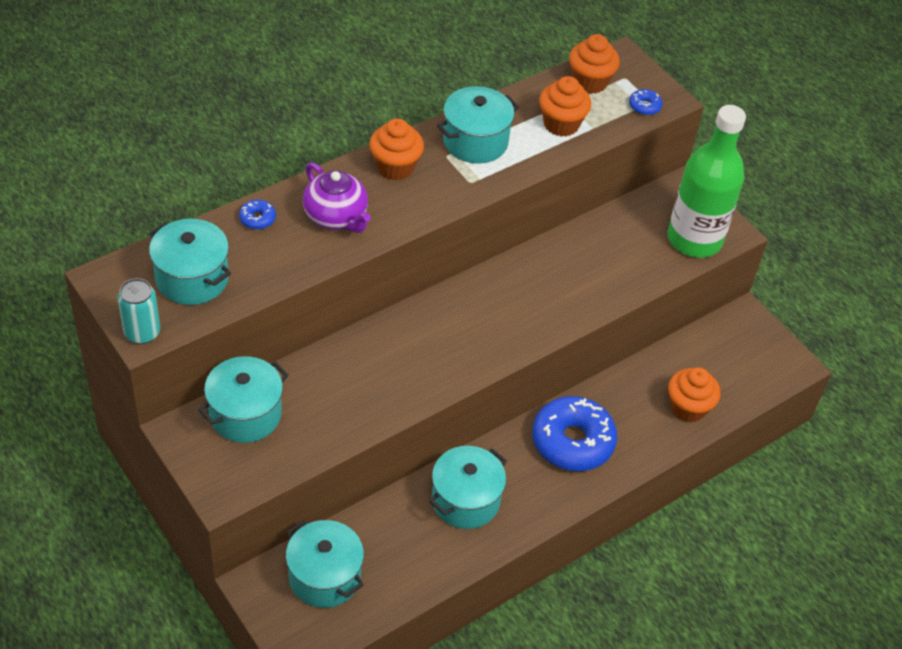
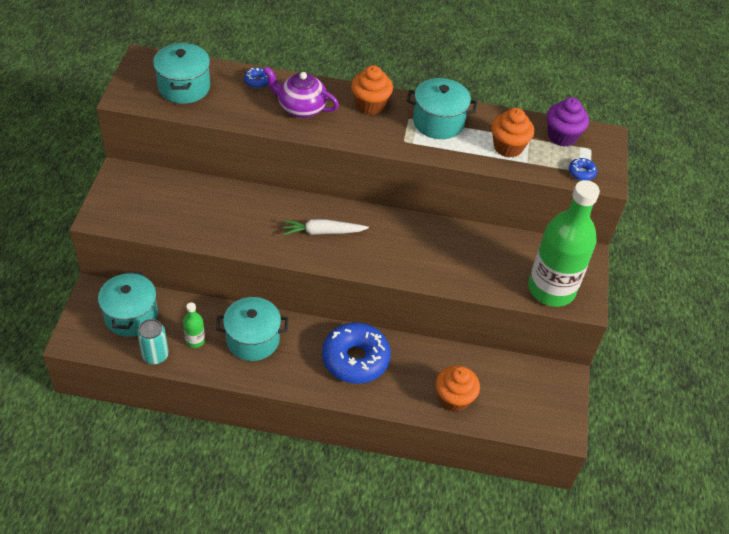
camera: 45 degrees right, 0 degrees up
turquoise can [118,278,160,344] -> turquoise can moved to [137,319,169,364]
turquoise pot [198,356,289,443] -> none
purple teapot [303,162,371,233] -> purple teapot turned 105 degrees clockwise [263,67,339,118]
orange cupcake [569,34,620,94] -> purple cupcake [547,97,589,147]
none -> green bottle [183,302,205,348]
none -> white carrot [283,219,369,236]

